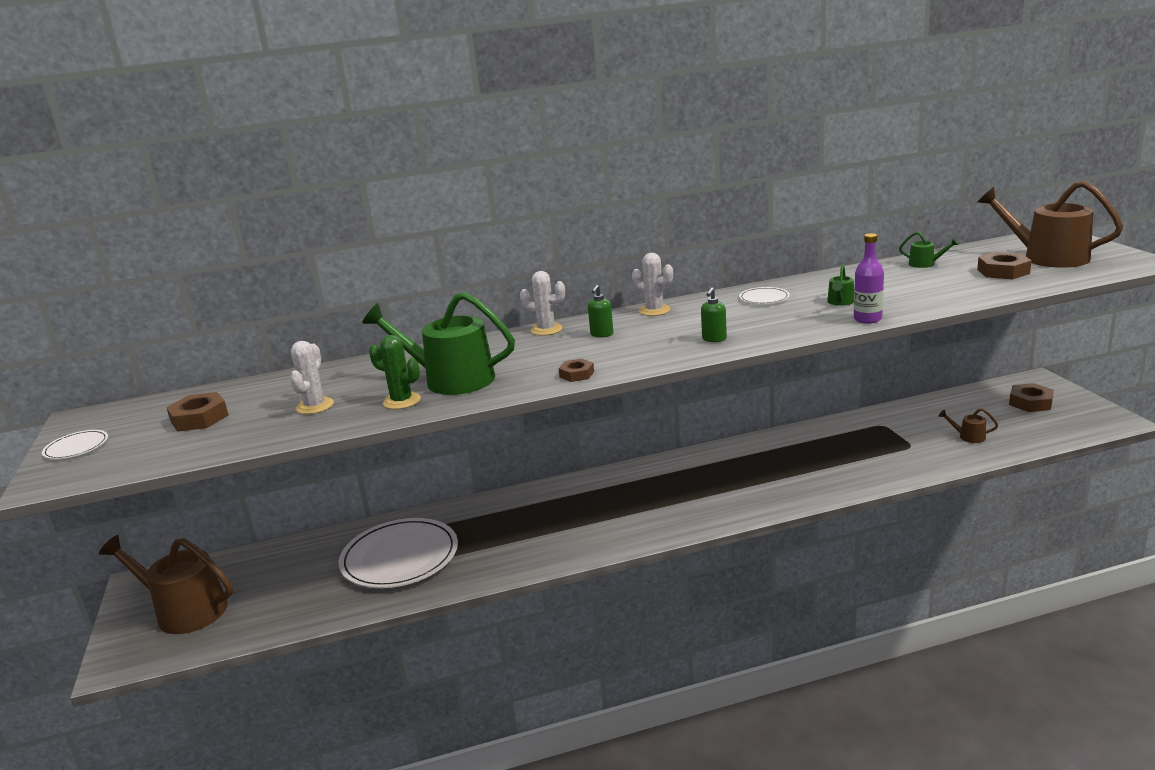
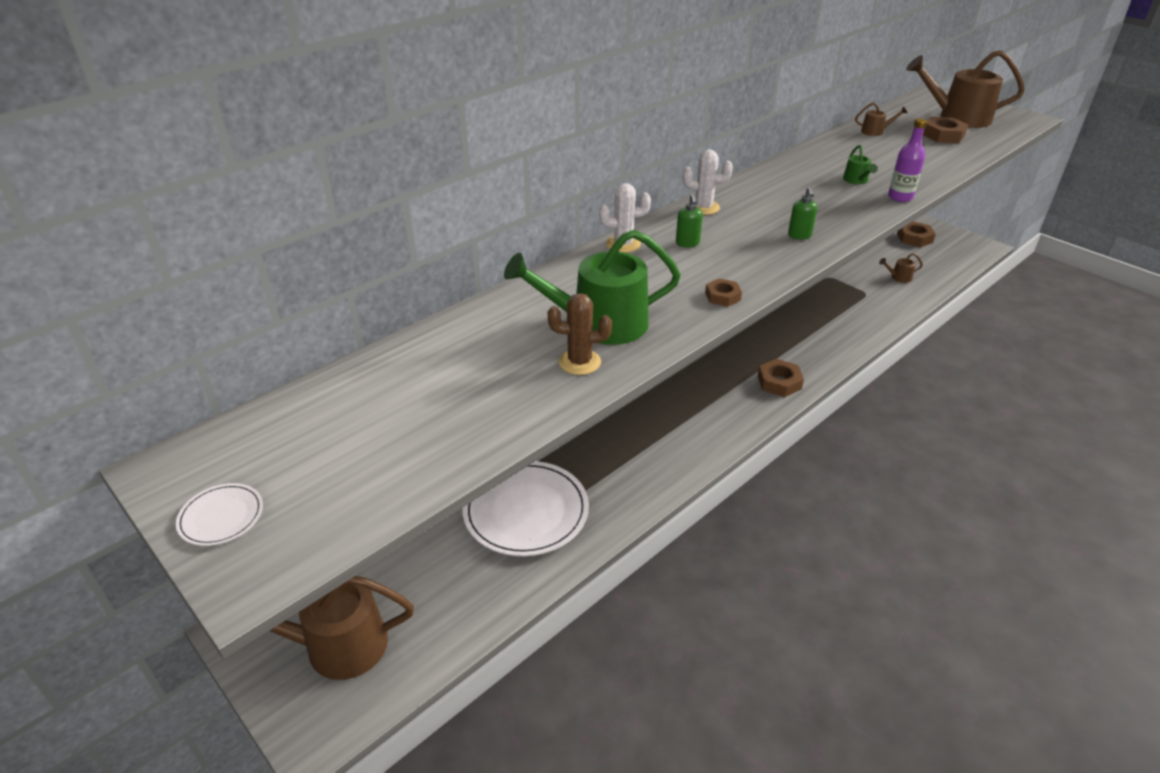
camera: 30 degrees left, 15 degrees up
brown nut [166,392,229,432] -> brown nut moved to [758,359,804,397]
white cactus [290,341,334,414] -> none
green cactus [369,335,421,409] -> brown cactus [548,293,612,375]
white plate [739,287,790,304] -> none
green watering can [899,232,959,268] -> brown watering can [855,102,908,136]

